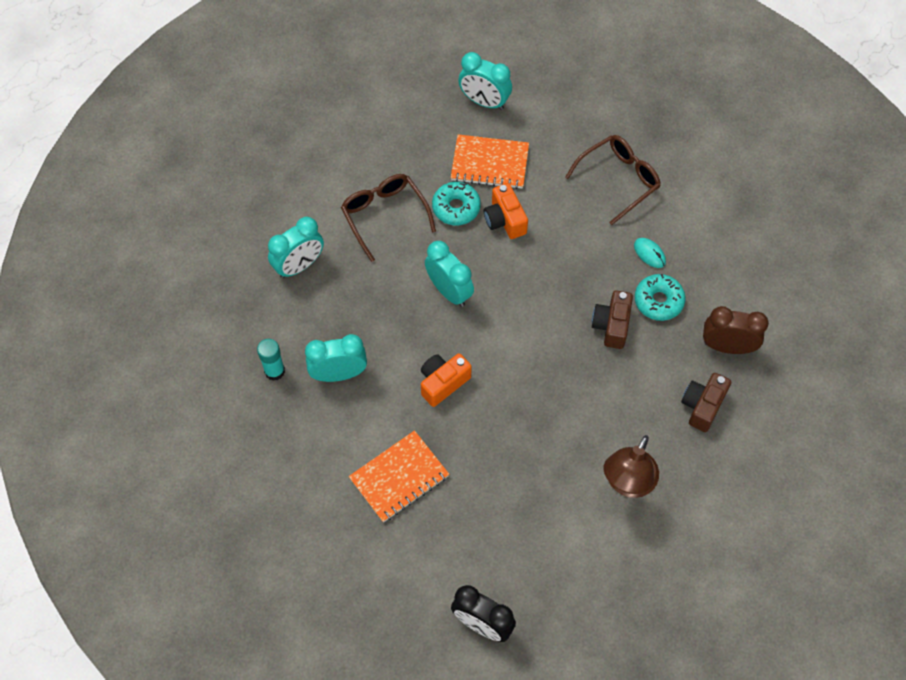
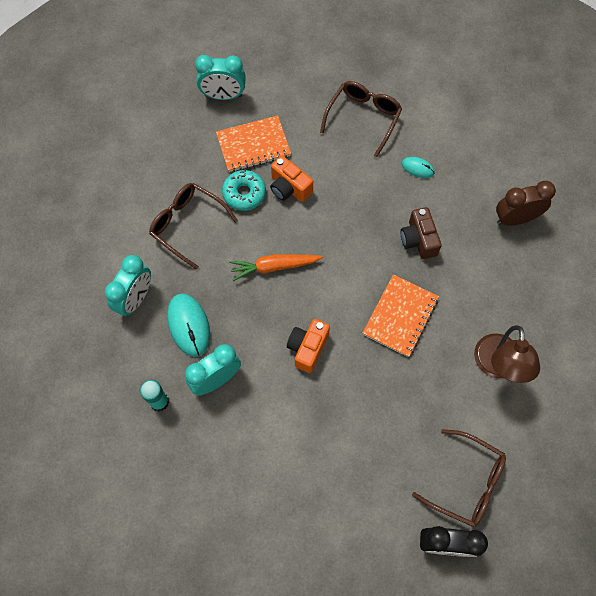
camera: 25 degrees left, 5 degrees up
orange notebook [349,430,449,522] -> orange notebook moved to [363,275,439,357]
turquoise clock [425,241,474,307] -> orange carrot [229,254,323,281]
turquoise donut [635,274,685,321] -> none
brown camera [681,373,731,432] -> none
none -> turquoise mouse [167,294,210,357]
none -> brown glasses [412,429,506,527]

